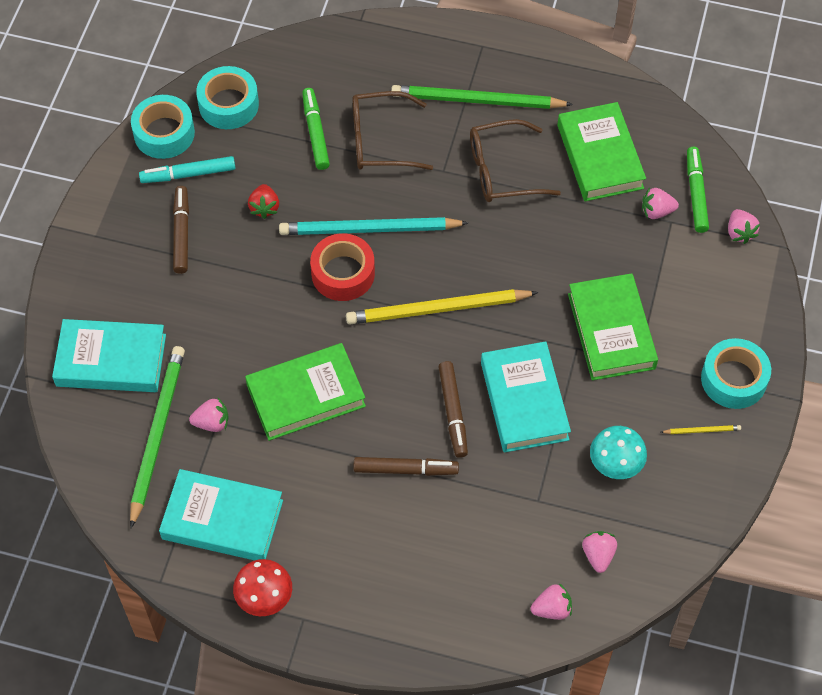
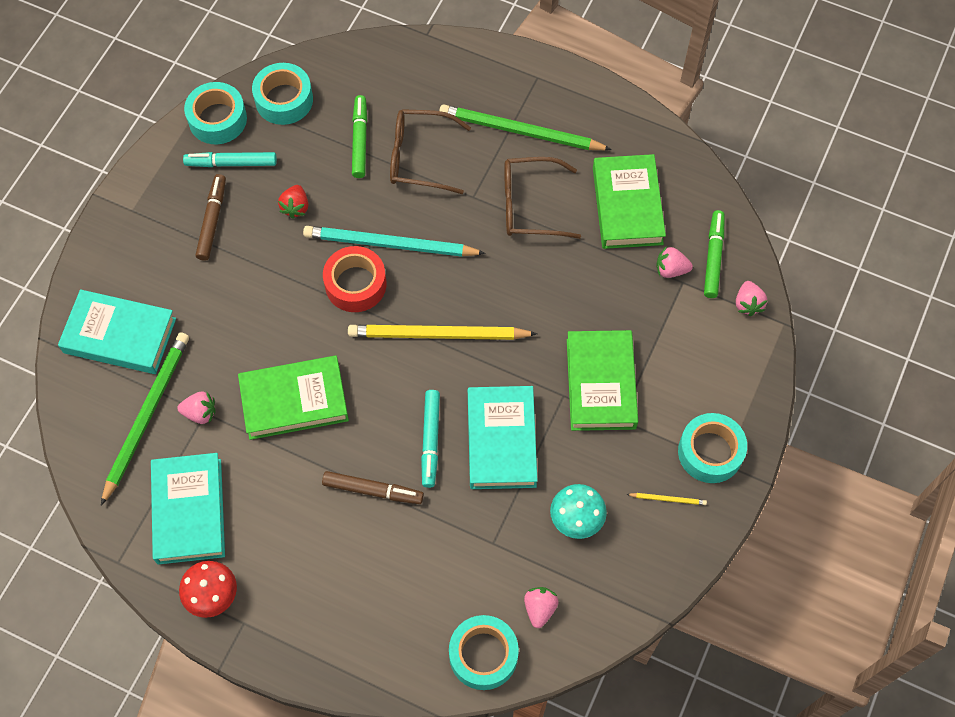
camera: 10 degrees right, 5 degrees up
turquoise book [159,469,283,560] -> turquoise book turned 60 degrees clockwise [151,453,225,565]
brown marker [438,361,468,458] -> turquoise marker [421,390,440,488]
pink strawberry [531,583,572,620] -> turquoise tape [449,615,519,690]

